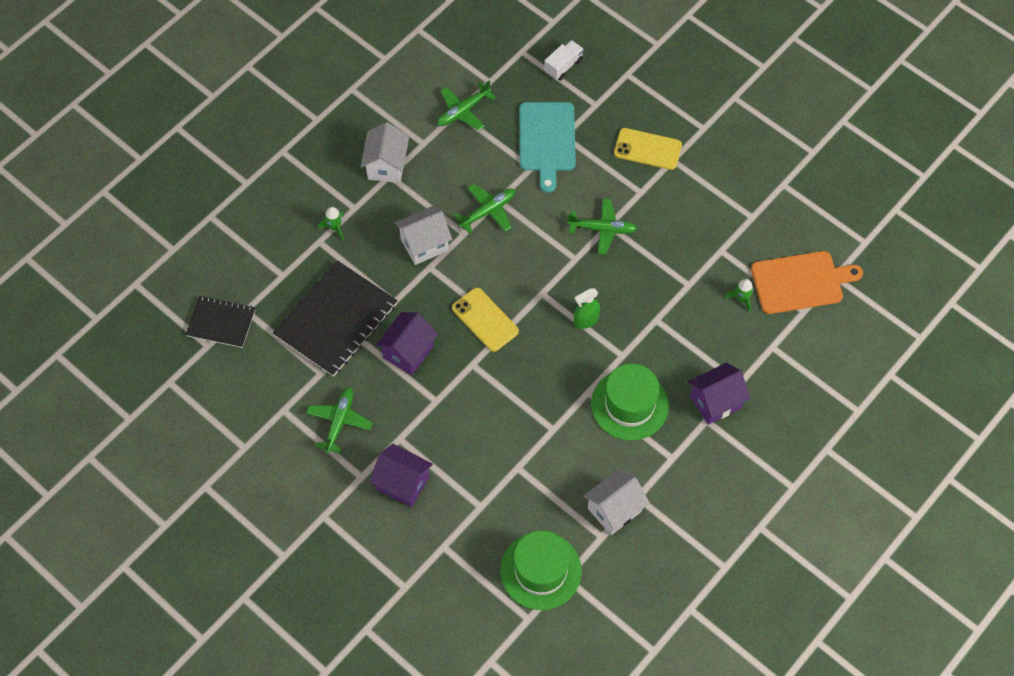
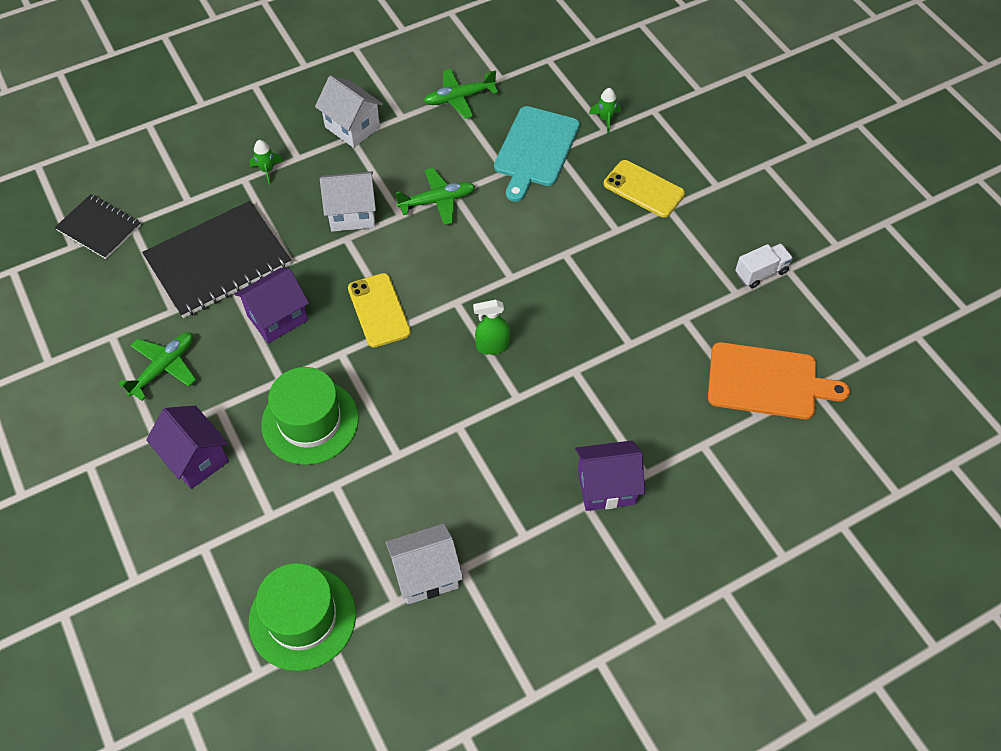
camera: 20 degrees right, 5 degrees down
white house [361,122,409,183] -> white house turned 75 degrees counterclockwise [315,75,383,148]
white truck [544,40,584,81] -> white truck moved to [735,243,793,288]
green plane [567,199,637,254] -> none
green hat [591,364,669,440] -> green hat moved to [261,367,359,465]
green rocket [725,279,753,313] -> green rocket moved to [589,88,621,133]

